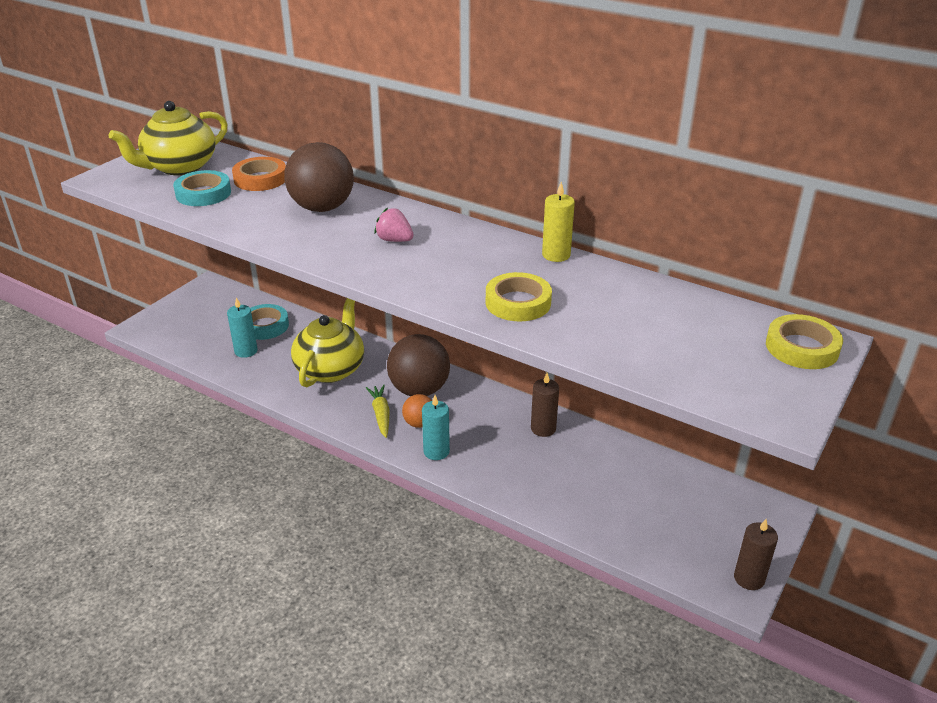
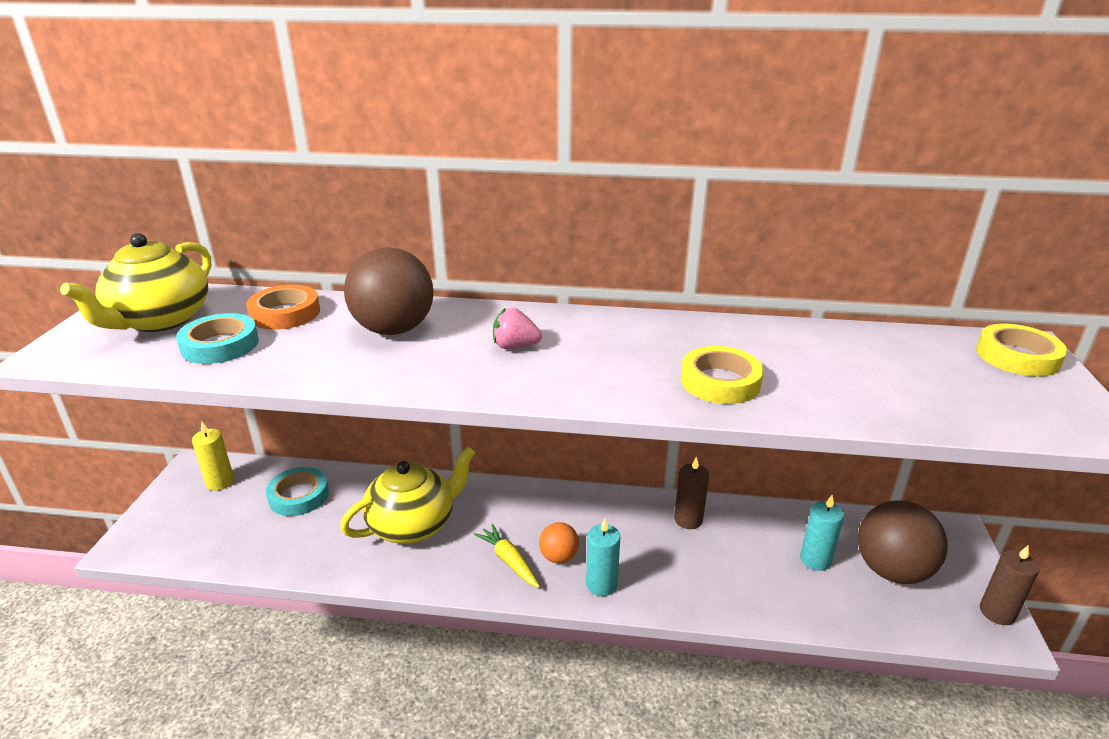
camera: 25 degrees left, 5 degrees down
turquoise candle [227,297,257,358] -> turquoise candle moved to [800,495,844,571]
yellow teapot [291,298,364,387] -> yellow teapot turned 60 degrees clockwise [340,447,475,544]
brown ball [387,334,450,396] -> brown ball moved to [858,501,948,584]
yellow candle [542,182,575,262] -> yellow candle moved to [192,421,234,491]

